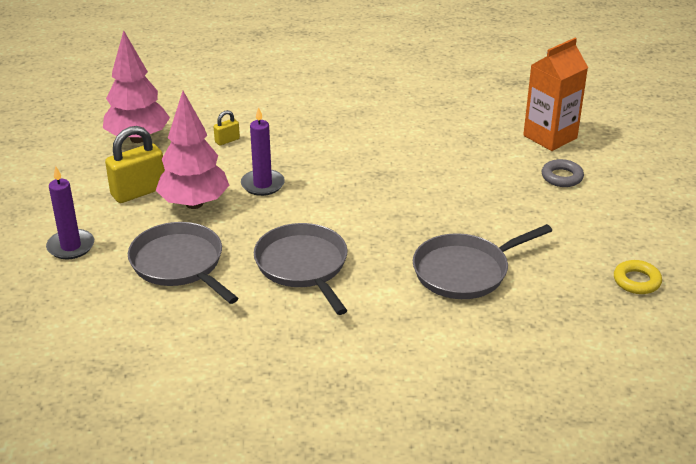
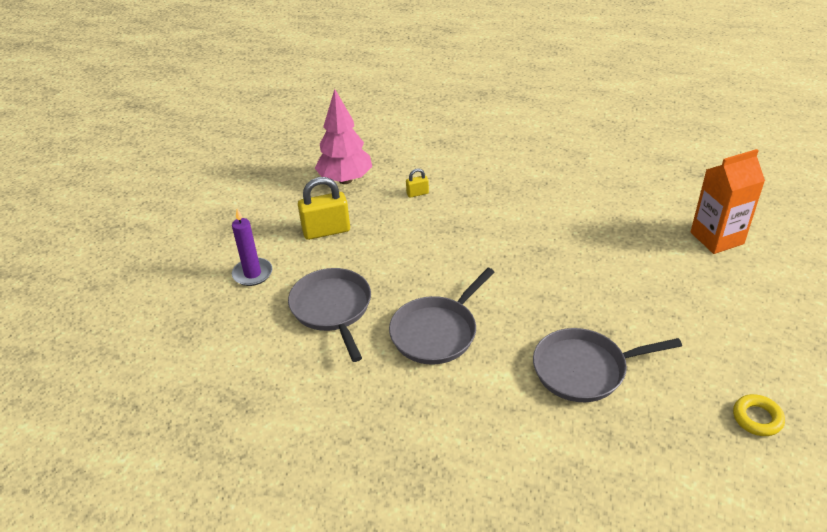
camera: 20 degrees right, 5 degrees up
pink tree [156,91,230,209] -> none
purple candle [241,107,285,196] -> none
grey pan [254,223,348,315] -> grey pan turned 135 degrees counterclockwise [389,268,494,365]
grey ring [541,159,584,187] -> none

